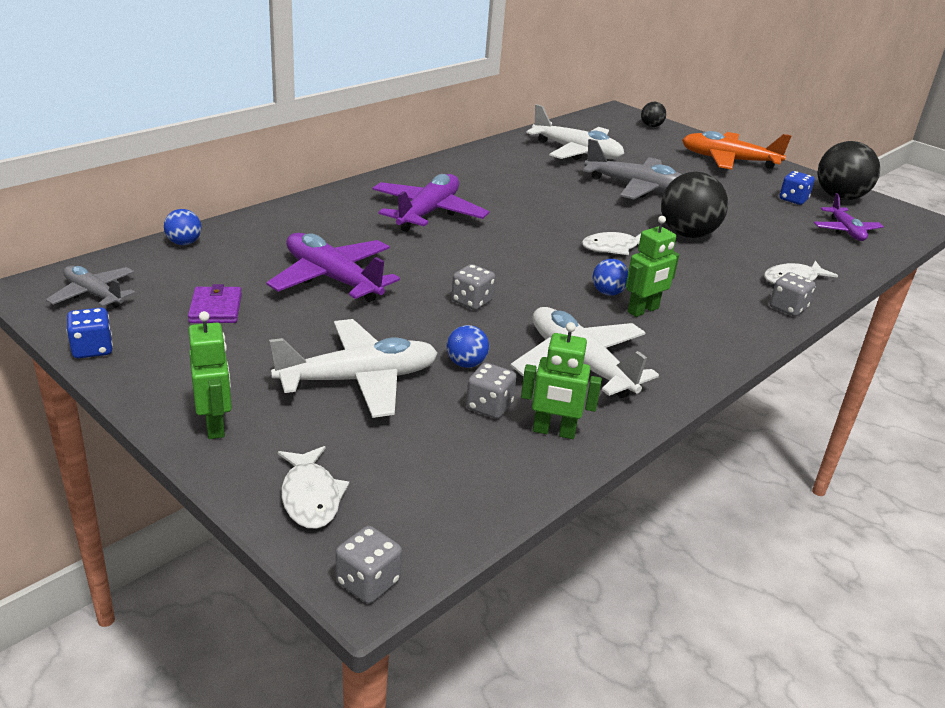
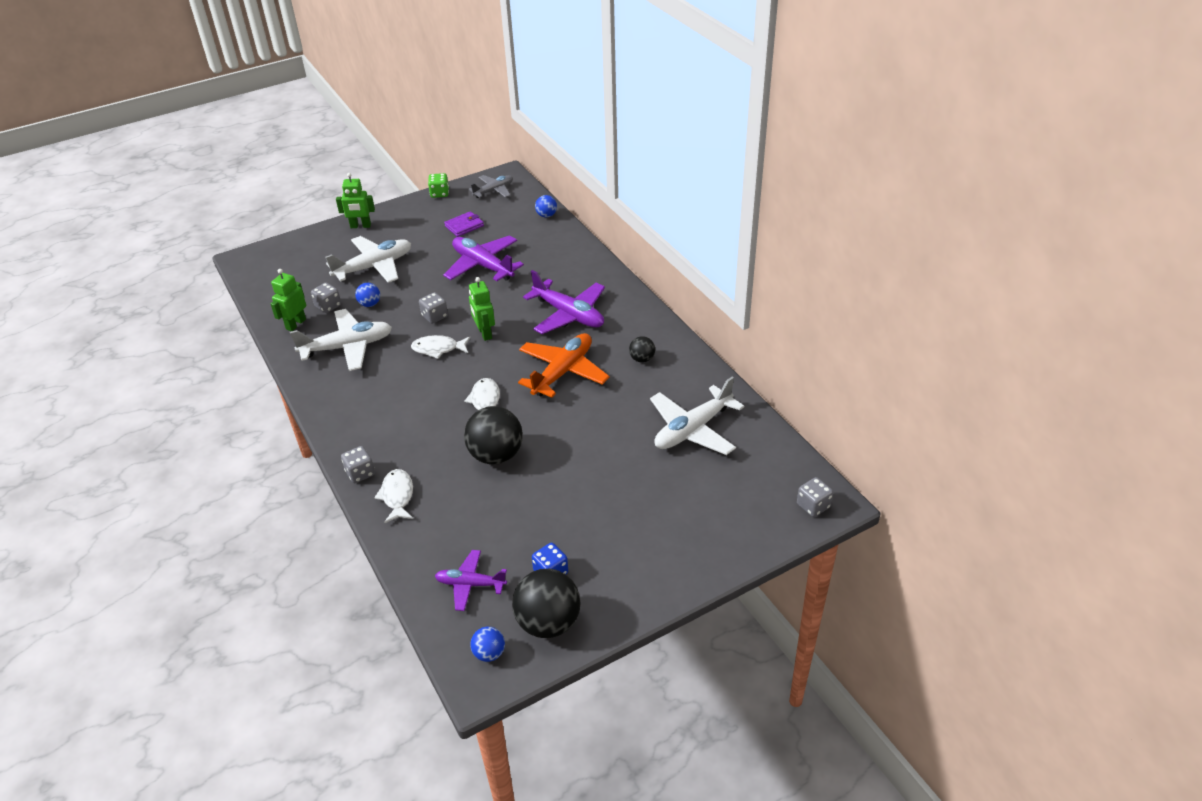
camera: 110 degrees right, 10 degrees up
blue dice [67,308,113,358] -> green dice [428,173,449,198]
purple wallet [188,284,242,323] -> purple wallet turned 45 degrees counterclockwise [444,211,484,237]
purple plane [266,233,400,302] -> purple plane turned 105 degrees counterclockwise [443,235,524,281]
white plane [269,319,438,418] -> white plane turned 120 degrees counterclockwise [325,236,411,283]
white fish [278,446,349,529] -> white fish moved to [411,335,471,359]
grey dice [336,526,402,604] -> grey dice moved to [797,477,833,517]
grey plane [583,139,682,199] -> none
blue ball [593,259,628,296] -> blue ball moved to [470,627,505,662]
green robot [626,216,679,317] -> green robot moved to [469,277,495,341]
black ball [641,102,666,127] -> black ball moved to [629,336,655,363]
orange plane [682,131,791,170] -> orange plane moved to [518,333,610,398]

